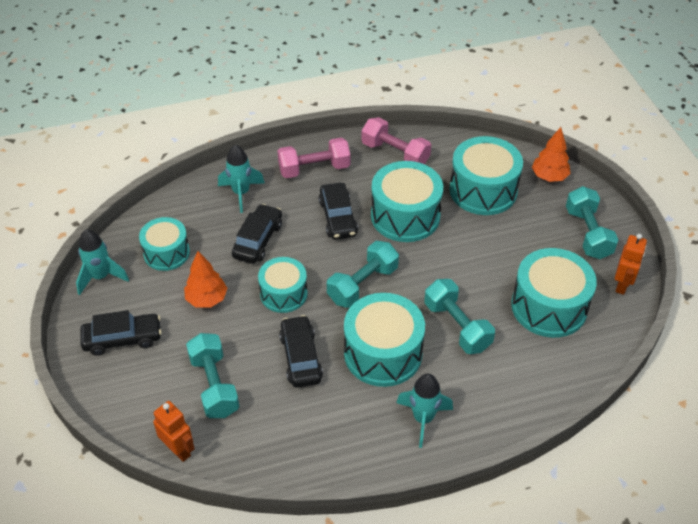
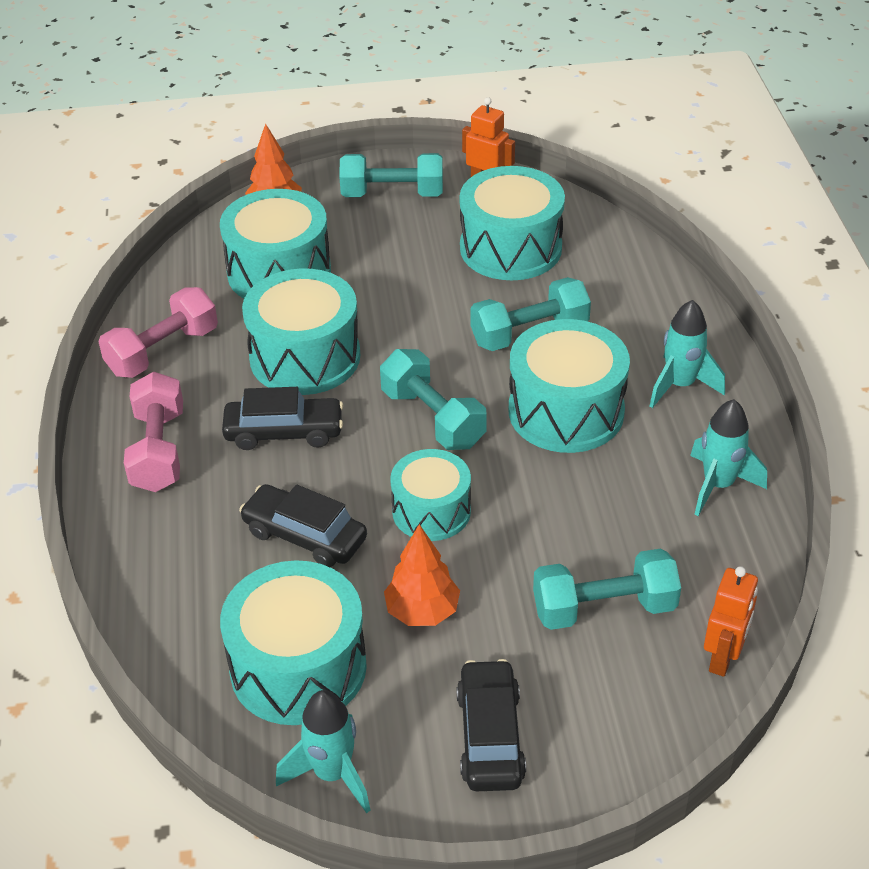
camera: 80 degrees left, 5 degrees down
turquoise drum [139,217,190,271] -> turquoise drum [220,560,367,725], size x1.57
orange robot [153,401,195,462] -> orange robot turned 150 degrees clockwise [704,566,758,677]
turquoise rocket [218,144,265,213] -> turquoise rocket moved to [690,399,767,516]
black car [279,315,323,388] -> none

